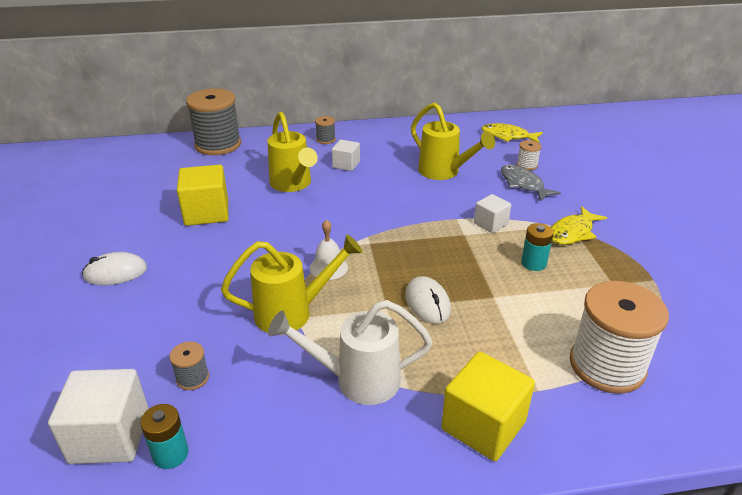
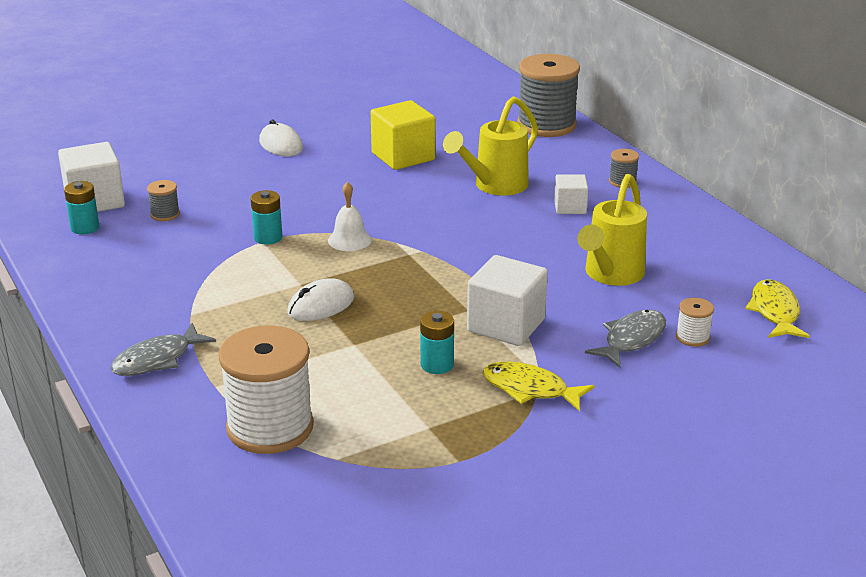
camera: 70 degrees right, 5 degrees down
yellow watering can [221,234,363,335] -> turquoise battery [251,190,282,245]
white watering can [268,300,432,405] -> none
yellow cube [441,351,535,461] -> grey fish [110,323,216,376]
white cube [474,194,511,233] -> white cube [467,255,548,346], size x1.73

